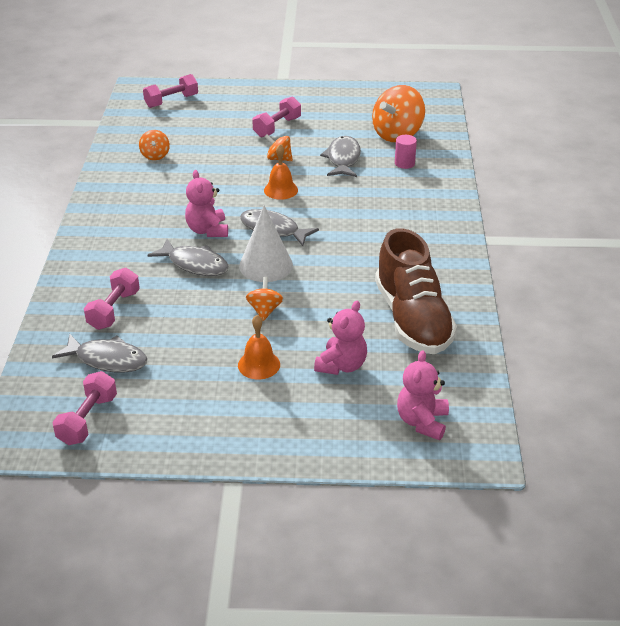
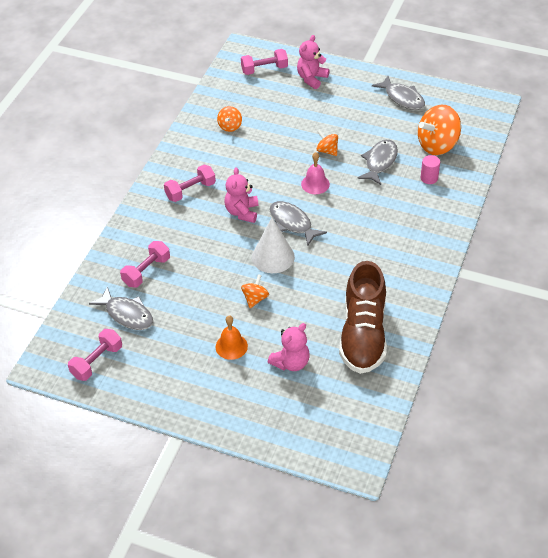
camera: 20 degrees right, 10 degrees up
grey fish [147,239,229,276] -> grey fish moved to [372,76,425,110]
pink dumbbell [252,96,301,137] -> pink dumbbell moved to [164,165,216,202]
orange bell [264,145,298,200] -> pink bell [301,152,330,194]
pink teddy bear [397,350,449,440] -> pink teddy bear moved to [297,35,330,89]

